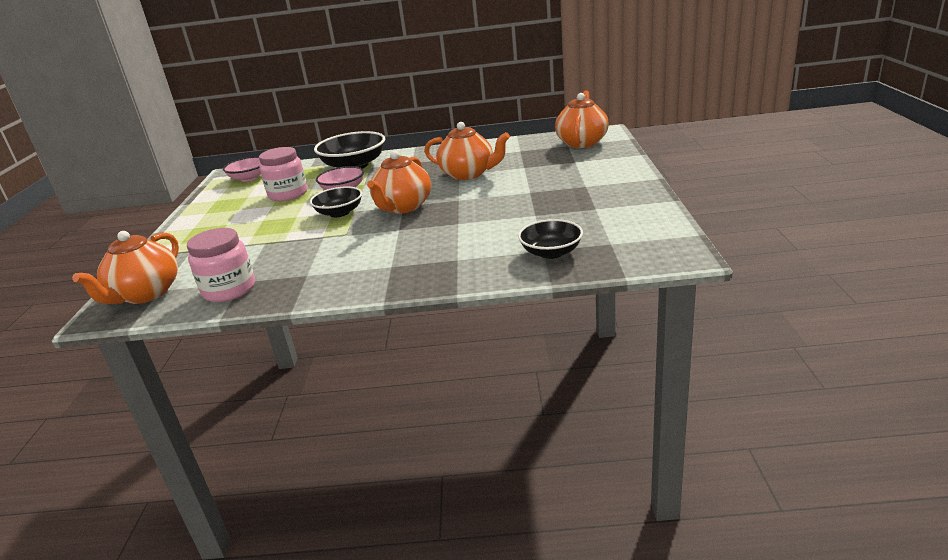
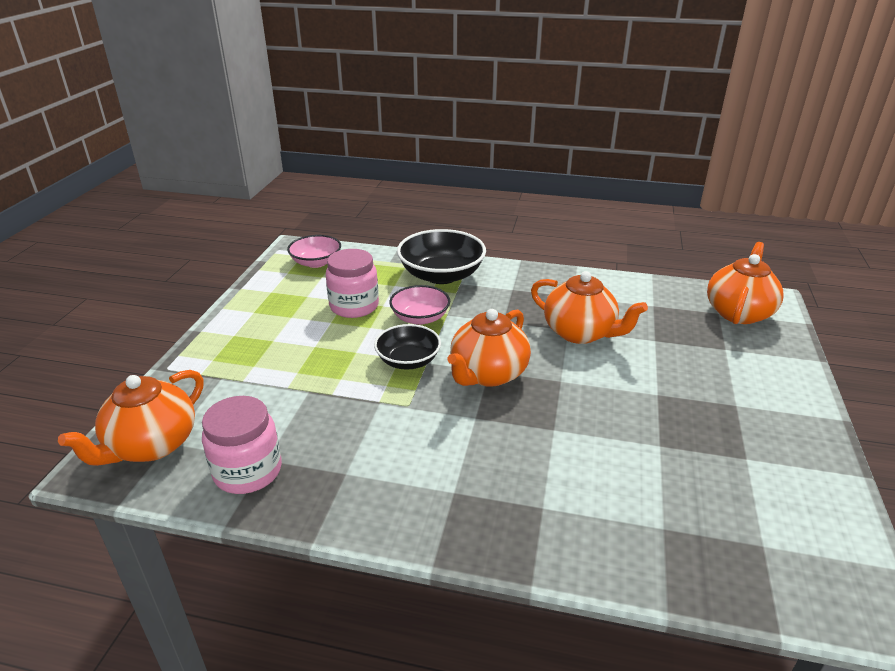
camera: 10 degrees right, 5 degrees up
black bowl [518,219,583,259] -> none

